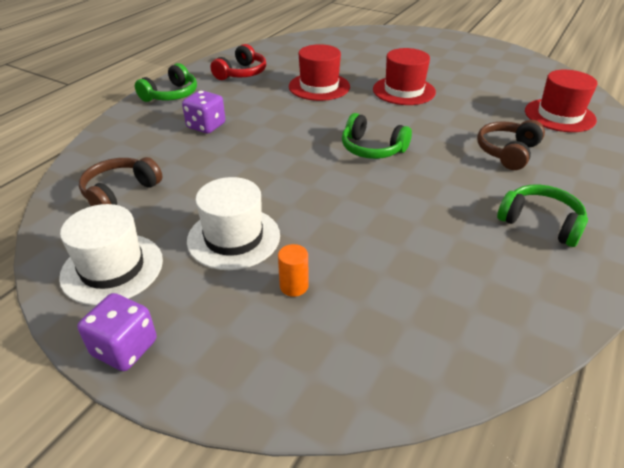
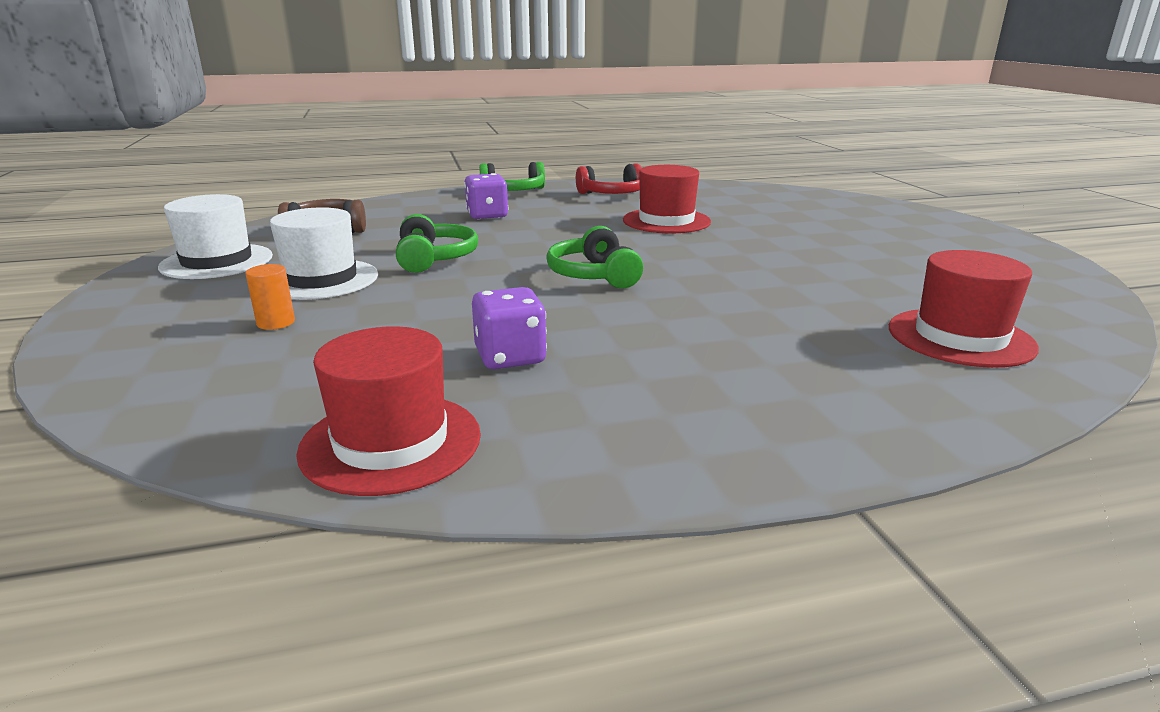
camera: 45 degrees right, 15 degrees down
purple dice [77,293,157,371] -> purple dice moved to [472,287,547,369]
red hat [373,48,436,105] -> red hat moved to [296,326,481,496]
brown headphones [477,120,545,170] -> none
green headphones [497,185,588,247] -> green headphones moved to [396,214,478,273]

